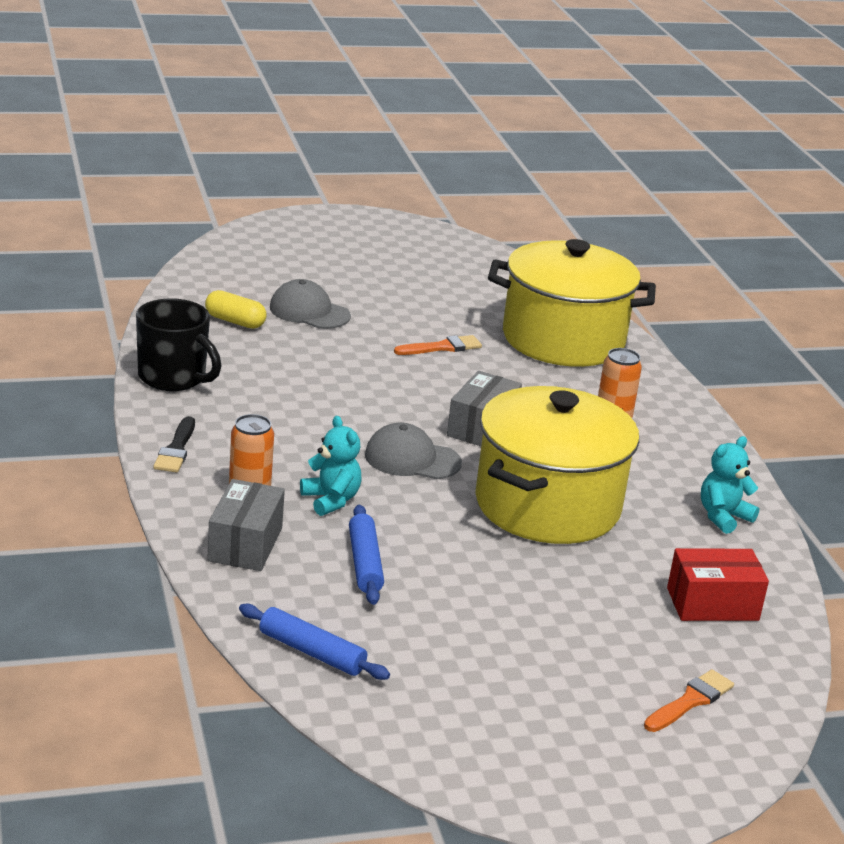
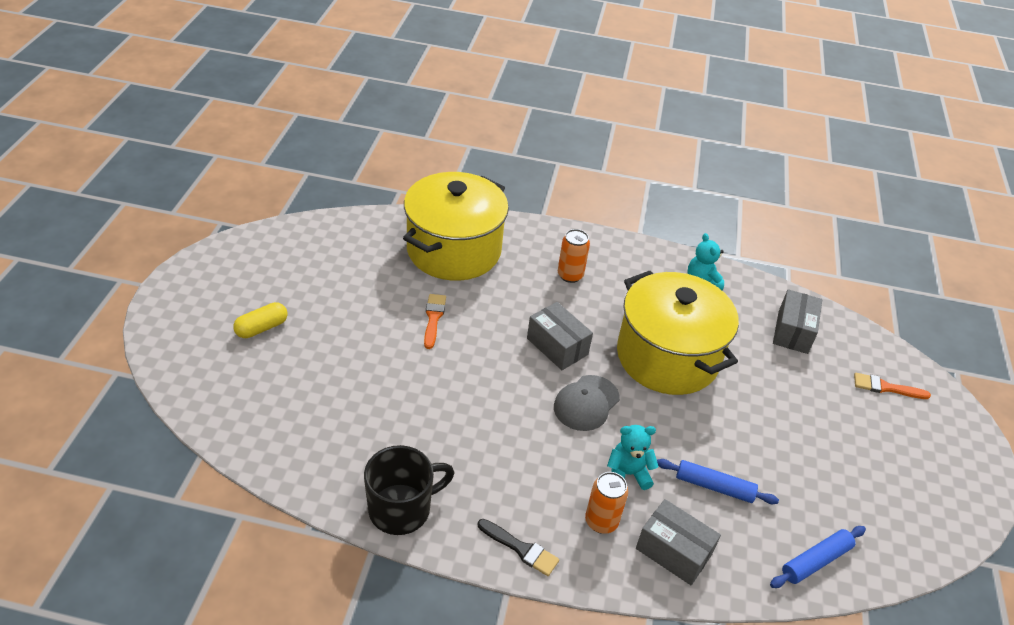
camera: 65 degrees left, 15 degrees up
yellow capsule [205,290,267,329] -> yellow capsule moved to [233,302,287,338]
grey cap [270,279,351,329] -> none
orange brush [644,669,734,732] -> orange brush turned 60 degrees counterclockwise [854,373,931,399]
red box [667,548,769,621] -> grey box [773,289,822,354]

